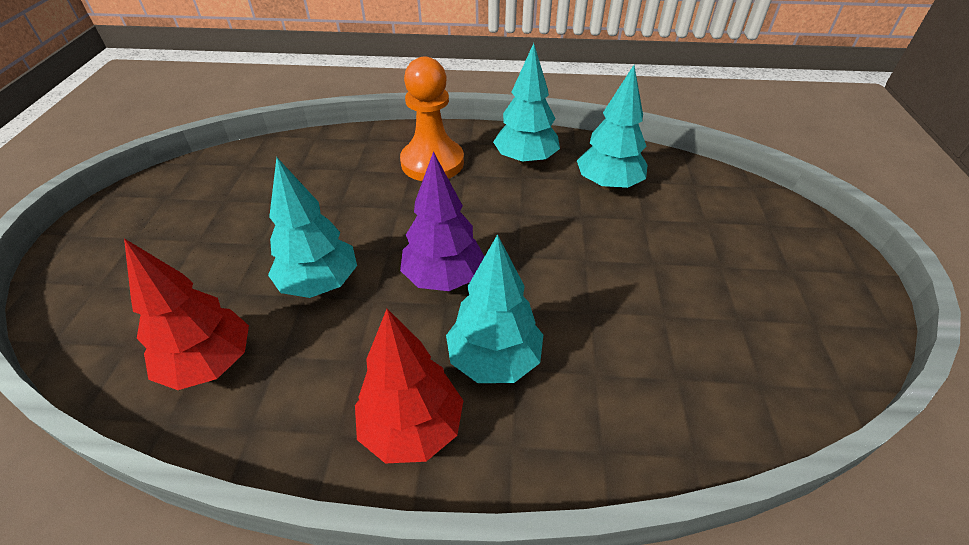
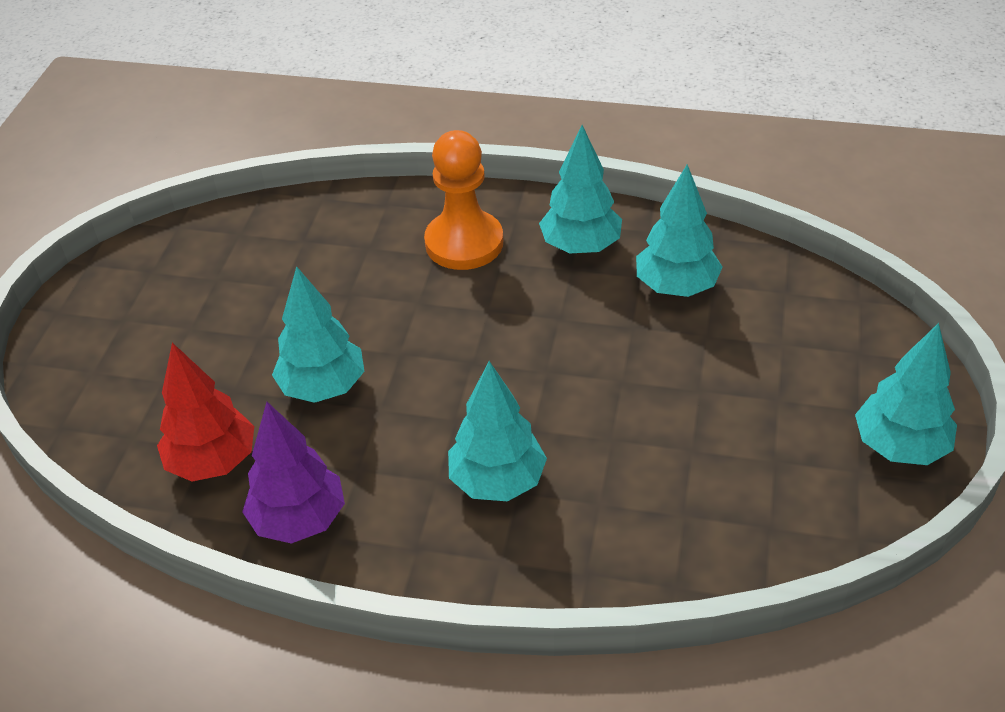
camera: 10 degrees right, 0 degrees up
red tree [355,309,463,463] -> none
purple tree [400,151,485,291] -> purple tree moved to [242,402,345,544]
none -> turquoise tree [855,323,957,465]

